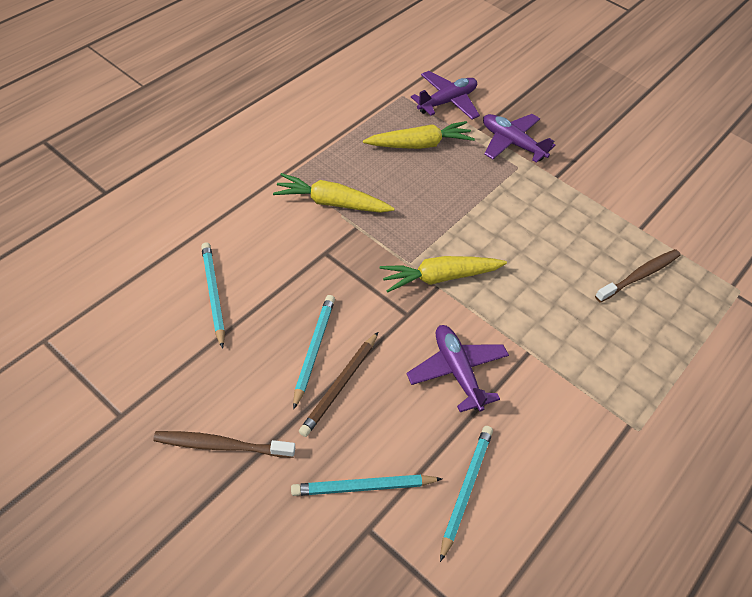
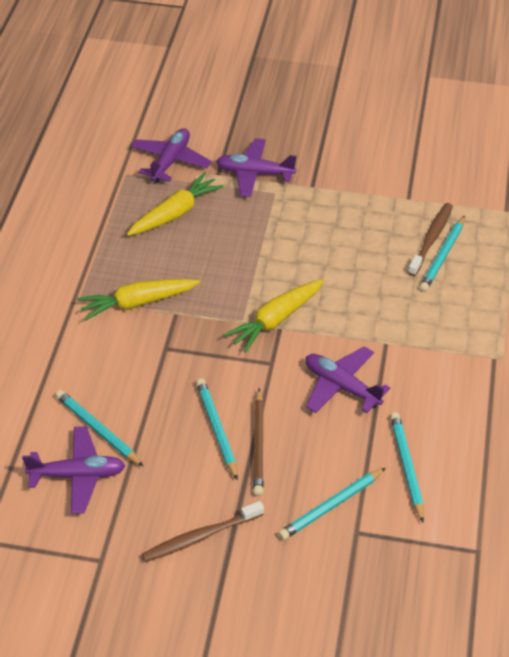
camera: 25 degrees left, 5 degrees down
none -> purple plane [22,426,126,514]
none -> turquoise pencil [419,215,465,292]

